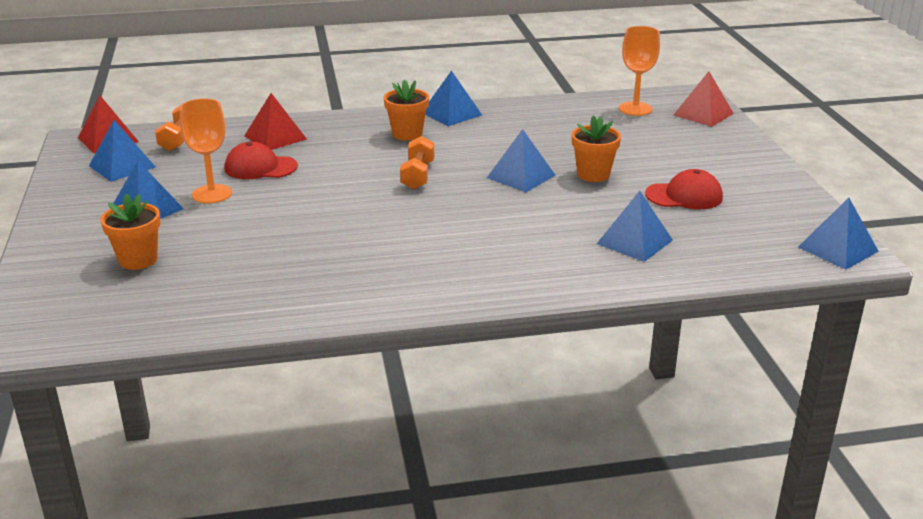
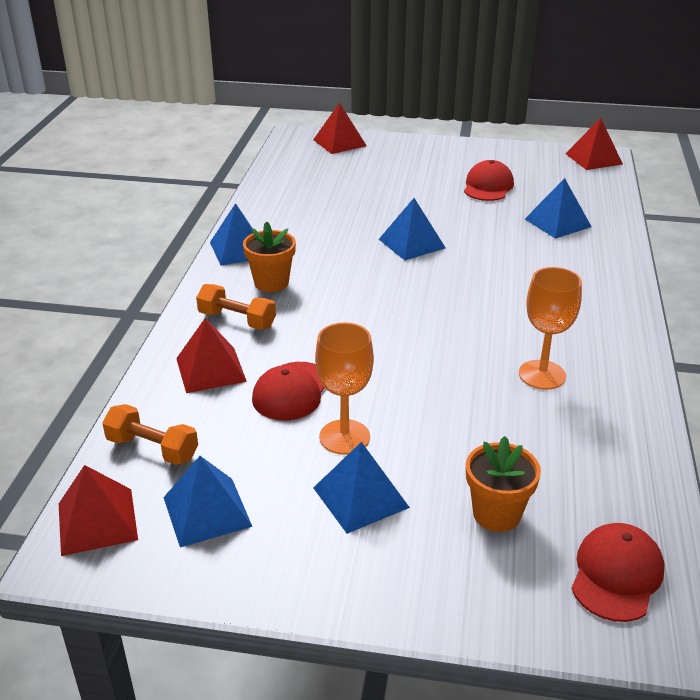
camera: 70 degrees left, 5 degrees up
orange dumbbell [400,136,435,190] -> orange dumbbell moved to [196,284,276,330]
orange flower pot [572,115,621,182] -> none
orange goblet [619,26,660,116] -> orange goblet moved to [519,267,582,390]
blue pyramid [798,198,879,270] -> red pyramid [565,118,623,170]
none -> red cap [571,523,665,622]

